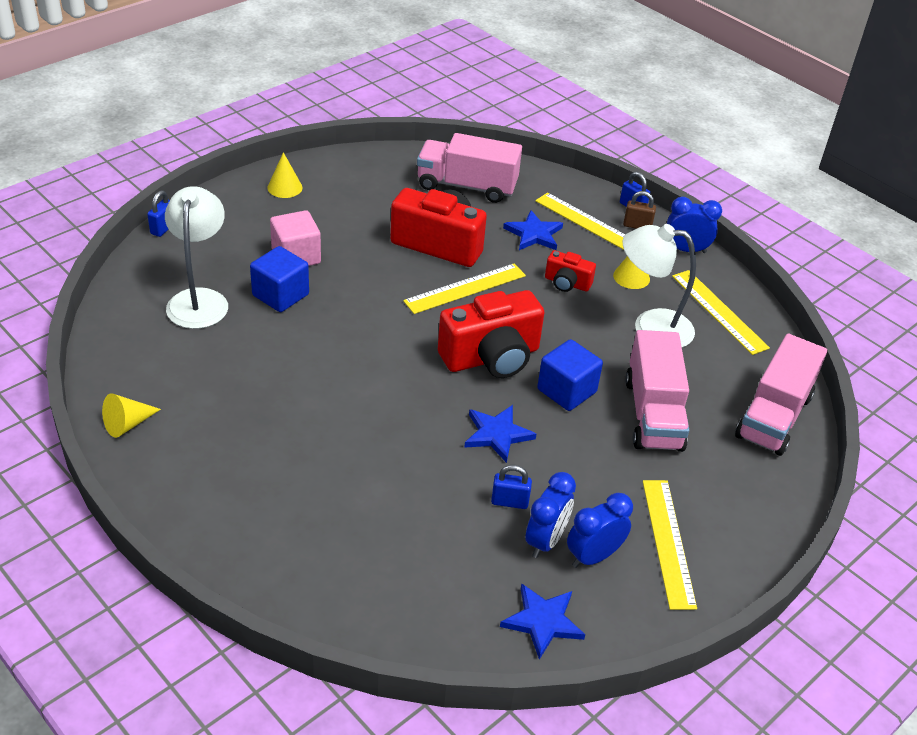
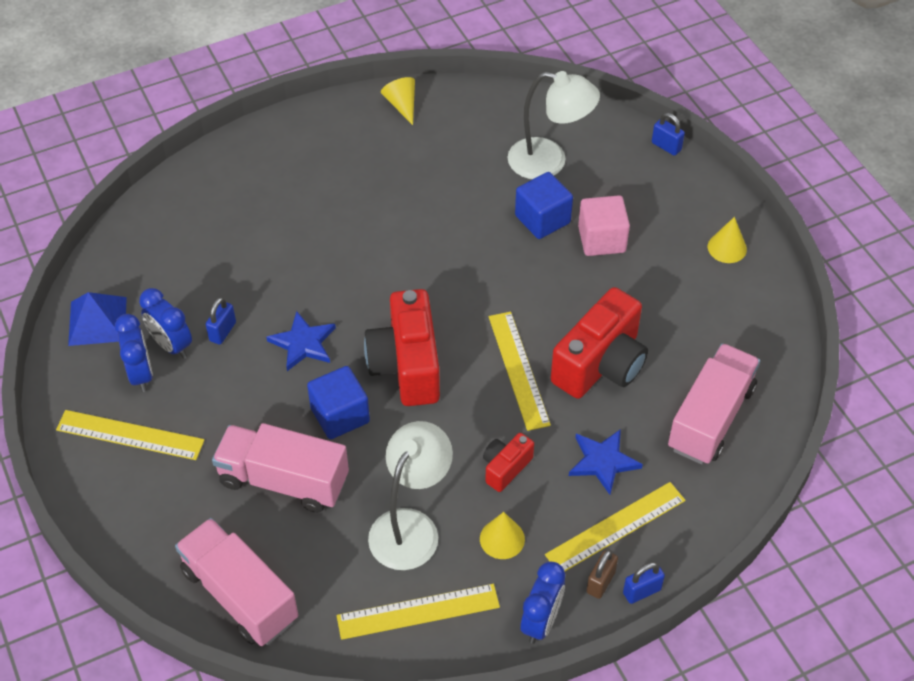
camera: 110 degrees right, 10 degrees up
blue star [500,583,585,660] -> blue pyramid [68,292,127,346]

